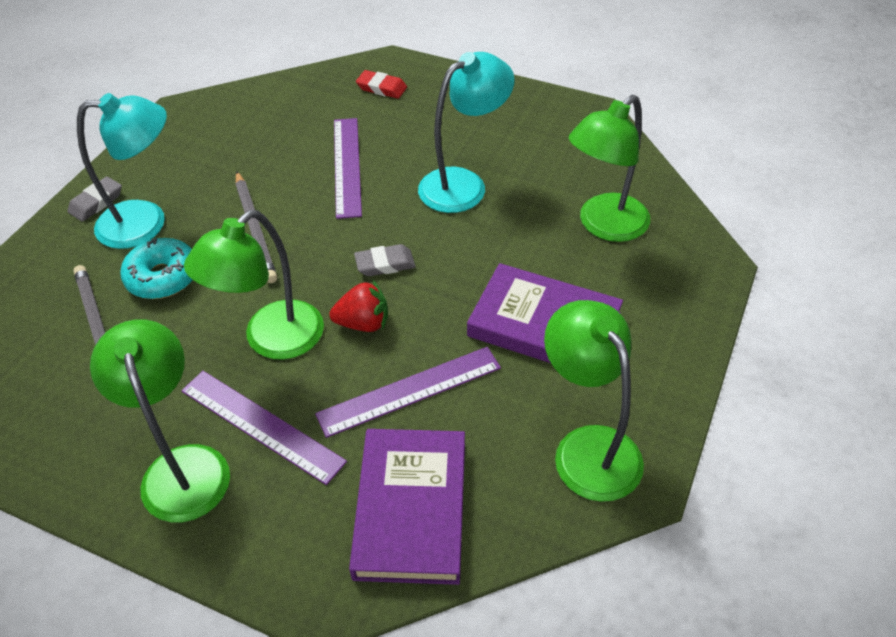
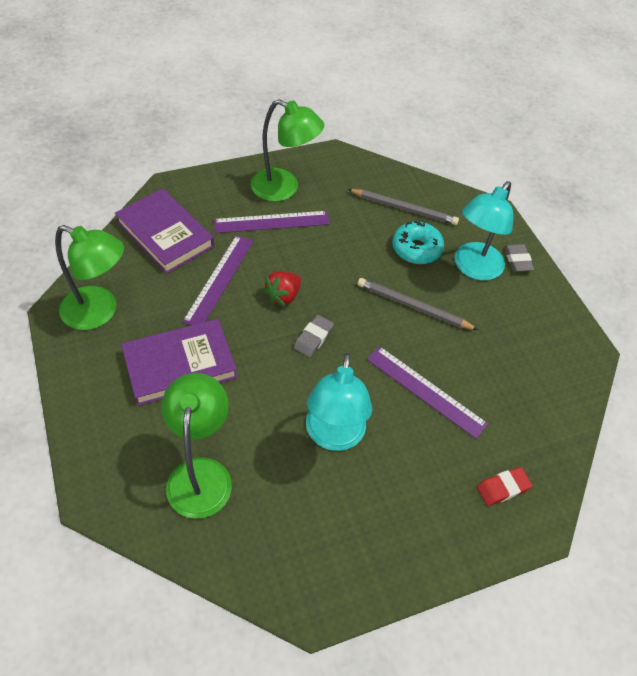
camera: 130 degrees right, 5 degrees up
green lamp [184,210,324,360] -> none

